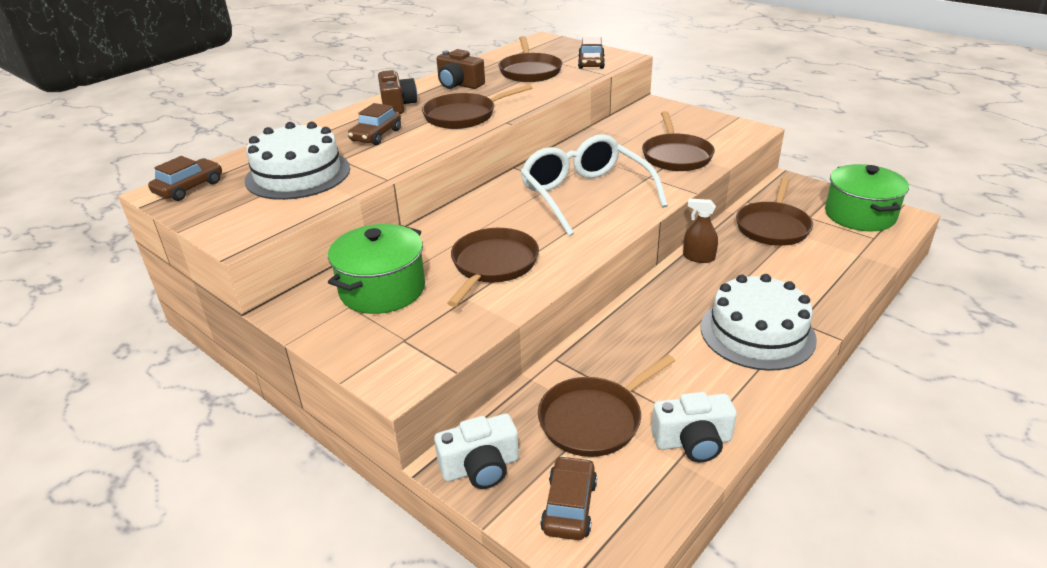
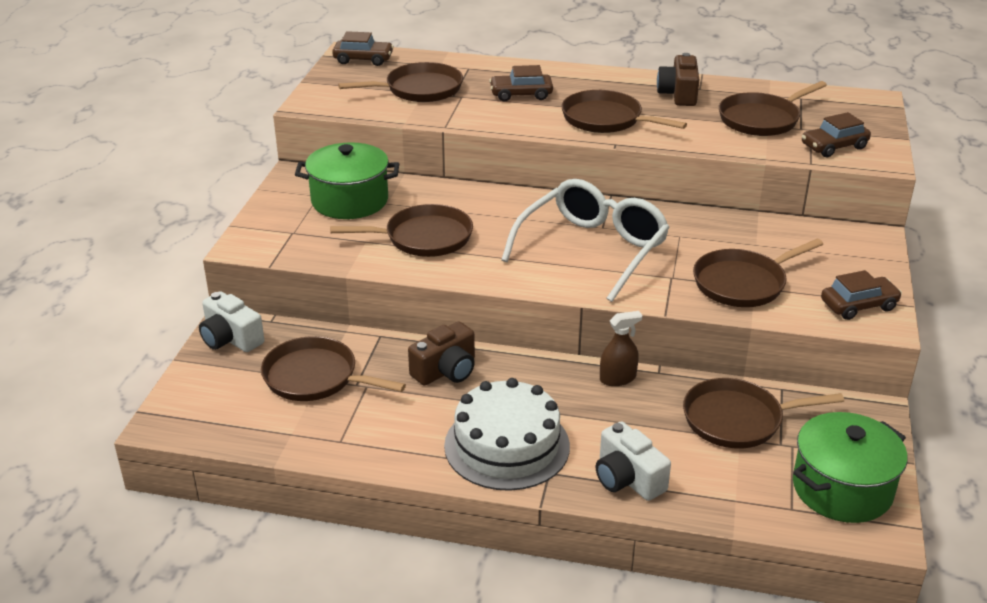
camera: 60 degrees right, 0 degrees up
white cake [245,122,350,200] -> brown pan [338,62,463,102]
brown camera [378,70,417,114] -> brown camera moved to [408,321,475,385]
brown car [540,456,597,540] -> brown car moved to [821,270,902,320]
white camera [651,392,737,462] -> white camera moved to [596,421,671,501]
brown spray bottle [683,199,718,263] -> brown spray bottle turned 75 degrees clockwise [600,311,642,386]

